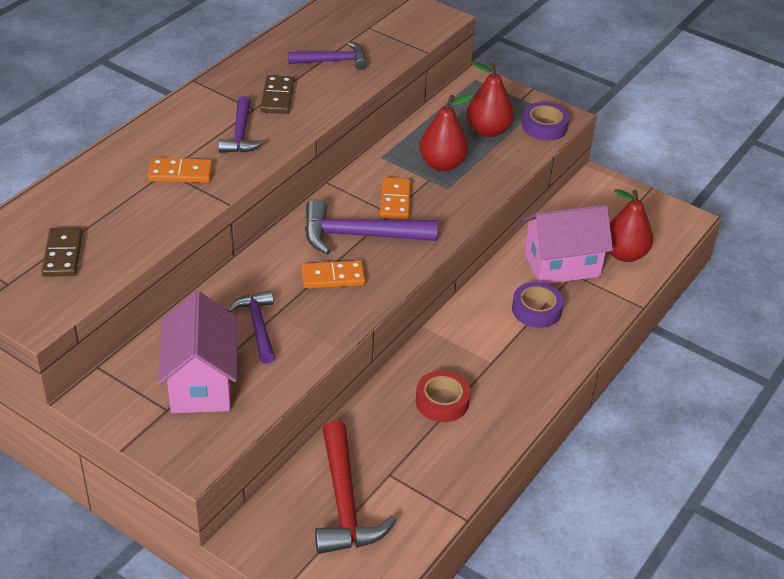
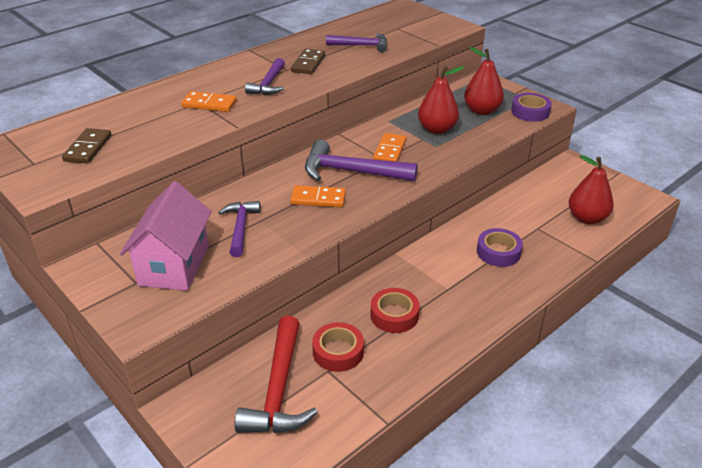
camera: 15 degrees right, 5 degrees down
pink house [523,205,613,284] -> none
none -> red tape [312,322,364,372]

